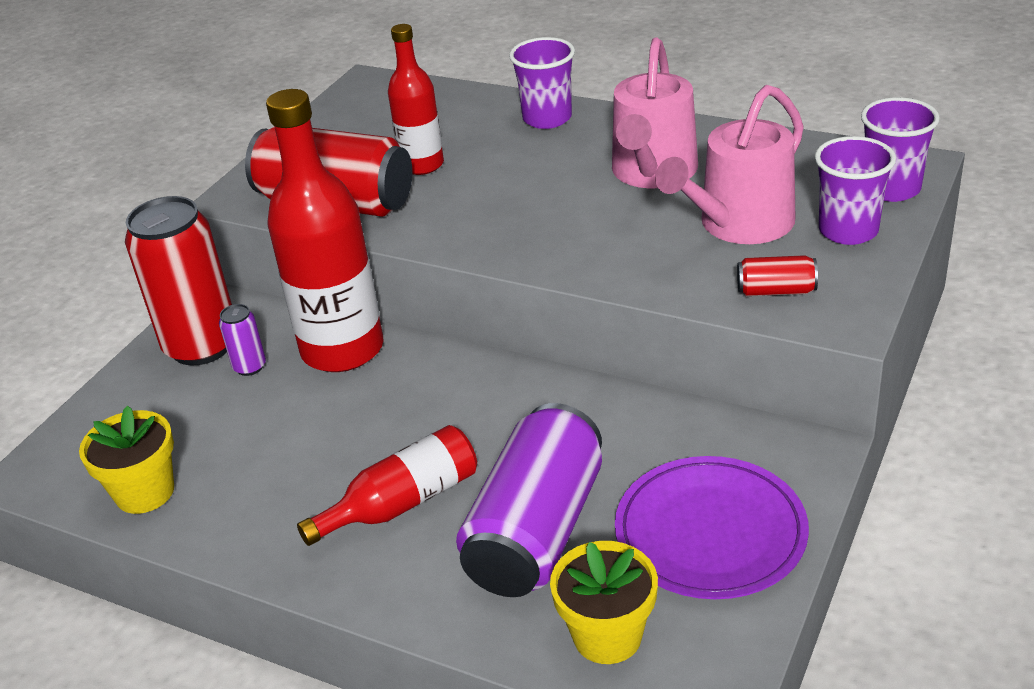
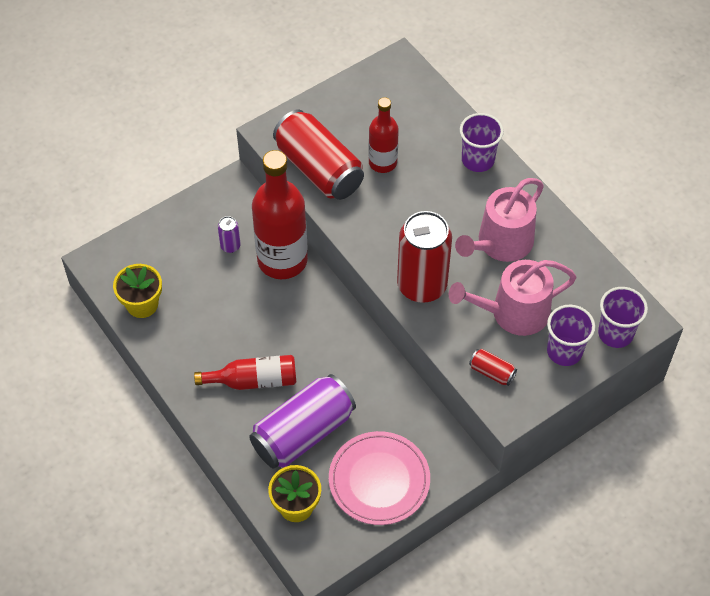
camera: 25 degrees right, 20 degrees up
red can [125,196,232,365] -> red can moved to [397,211,452,303]
purple plate [615,456,809,599] -> pink plate [329,431,430,525]

